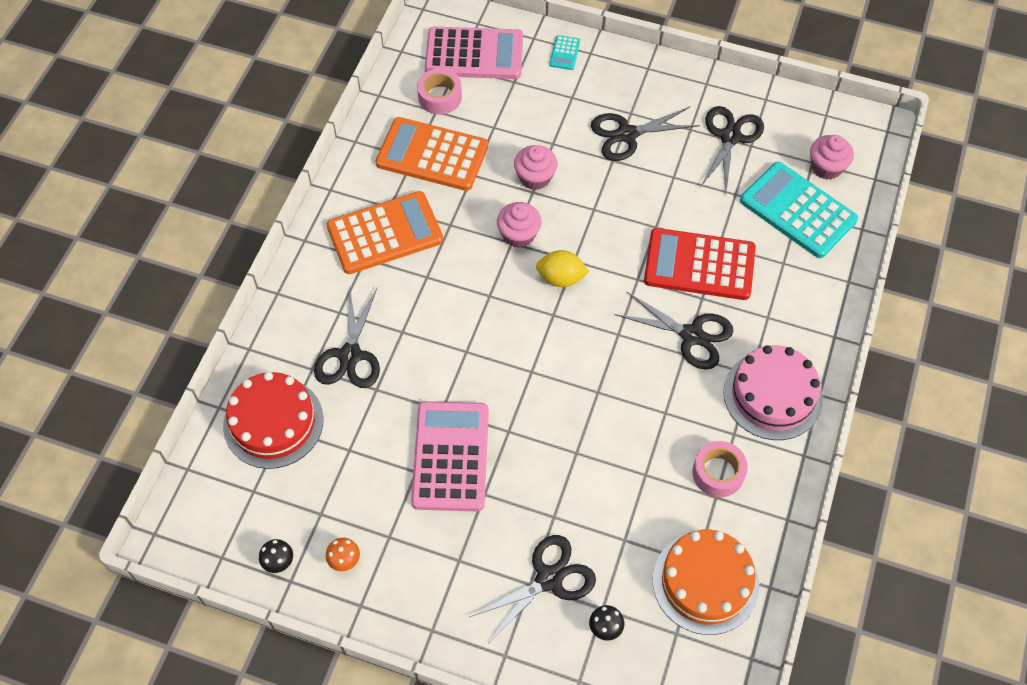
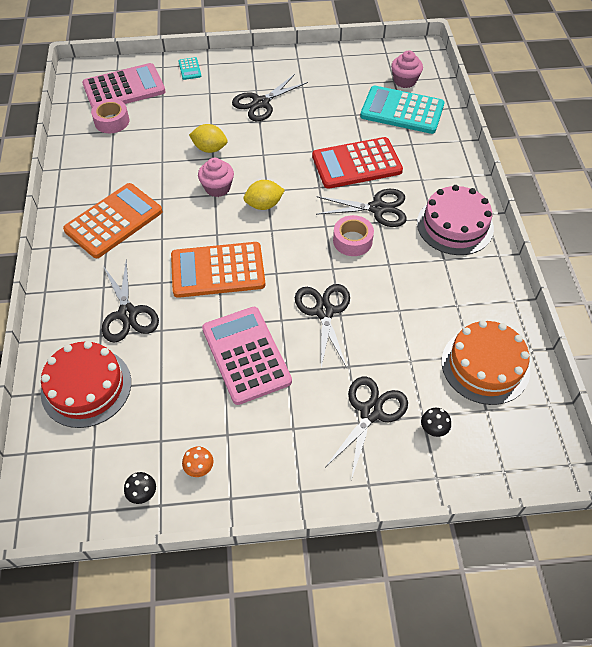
camera: 25 degrees left, 5 degrees down
orange calculator [376,117,488,191] -> orange calculator moved to [171,242,266,298]
pink cupcake [514,145,558,190] -> yellow lemon [189,124,228,153]
pink tape [692,441,748,497] -> pink tape moved to [333,215,374,256]
black scissors [700,106,764,192] -> black scissors moved to [295,284,350,368]

